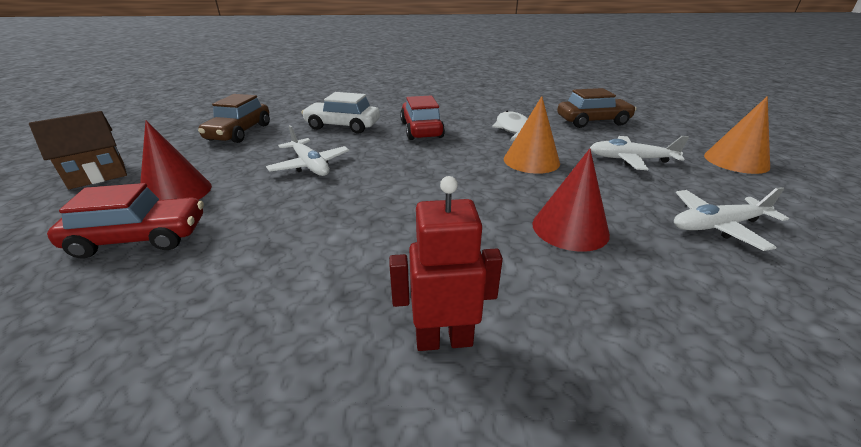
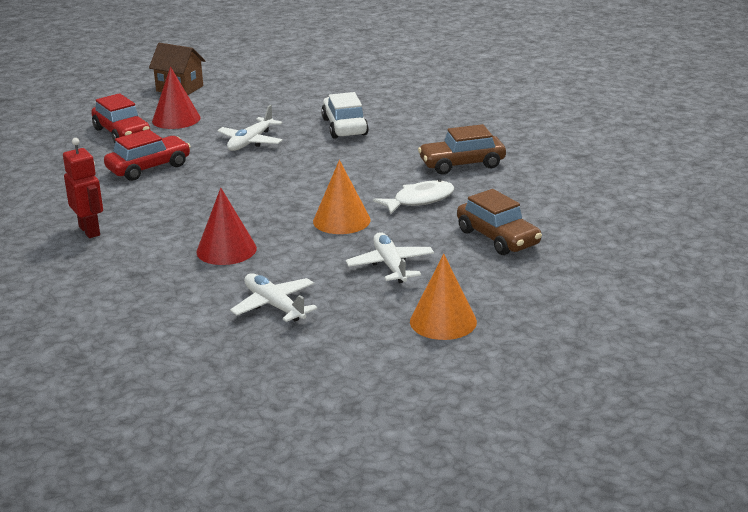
camera: 65 degrees right, 5 degrees down
brown car [198,94,270,143] -> brown car moved to [418,124,506,175]
red car [400,95,445,140] -> red car moved to [104,129,191,181]

